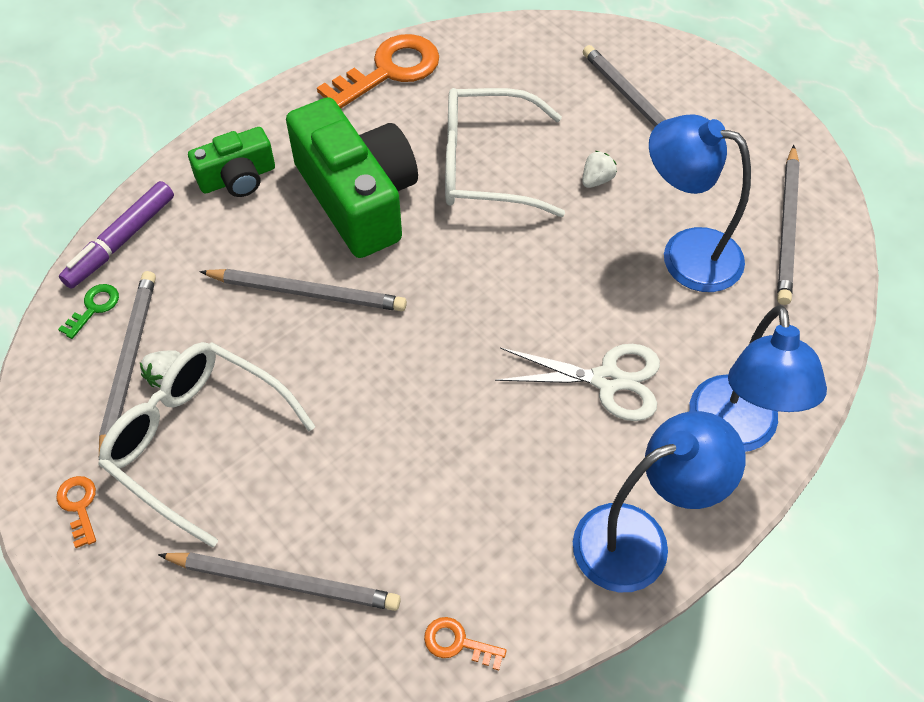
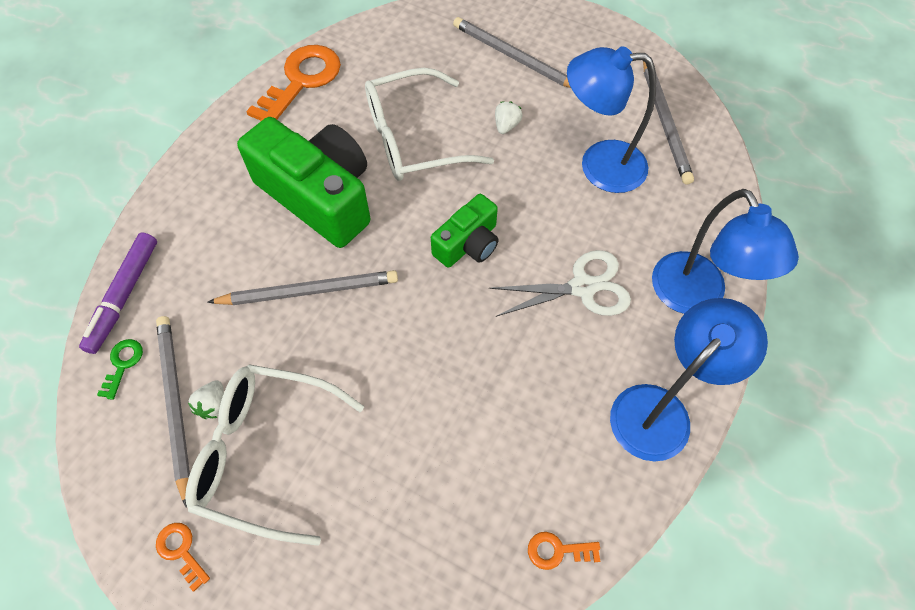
camera: 20 degrees left, 5 degrees up
grey pencil [158,552,401,611] -> none
green camera [188,127,275,197] -> green camera moved to [431,194,499,268]

